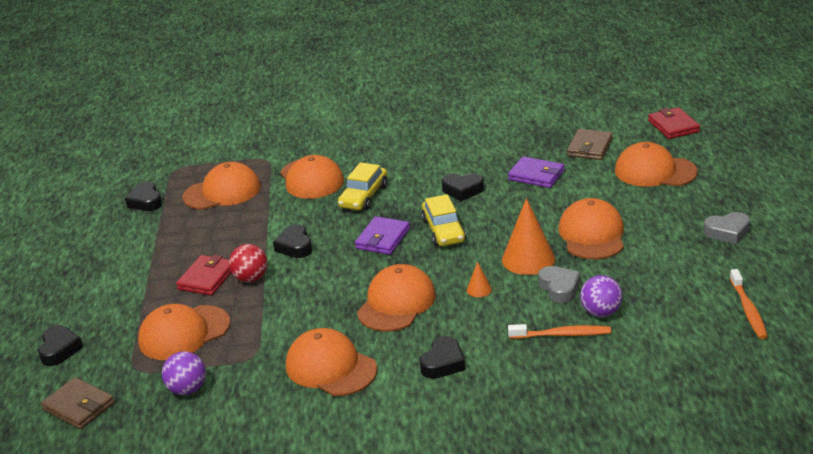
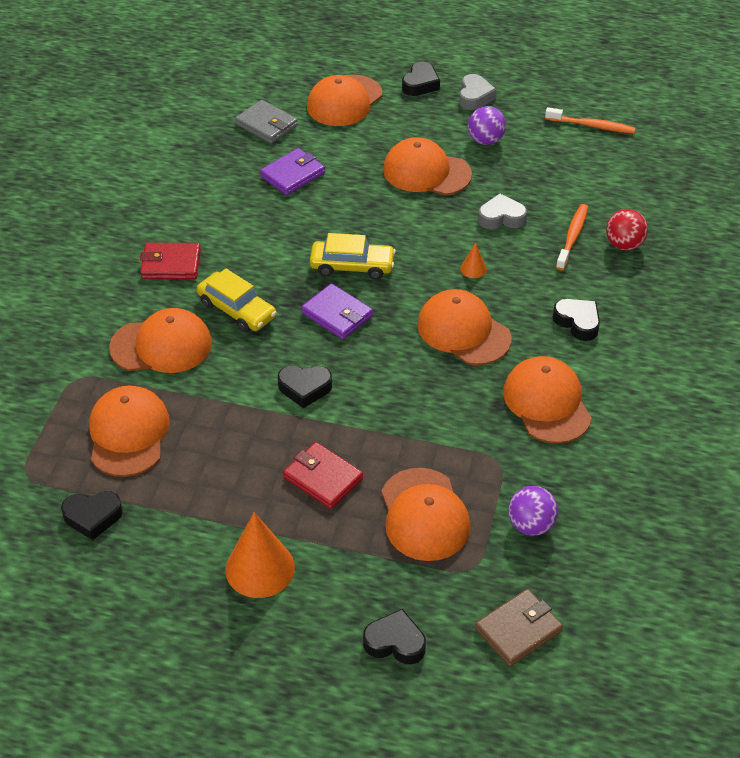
camera: 75 degrees left, 15 degrees up
red ball [229,244,268,282] -> red ball moved to [606,209,648,250]
orange cap [286,328,377,396] -> orange cap turned 105 degrees clockwise [503,356,592,444]
black heart [442,174,484,201] -> black heart moved to [402,62,440,96]
orange cone [502,198,555,275] -> orange cone moved to [225,512,295,598]
brown wallet [567,129,613,160] -> grey wallet [235,100,298,144]
purple ball [580,275,622,317] -> purple ball moved to [468,106,506,145]
red wallet [648,107,700,139] -> red wallet moved to [140,243,201,279]

